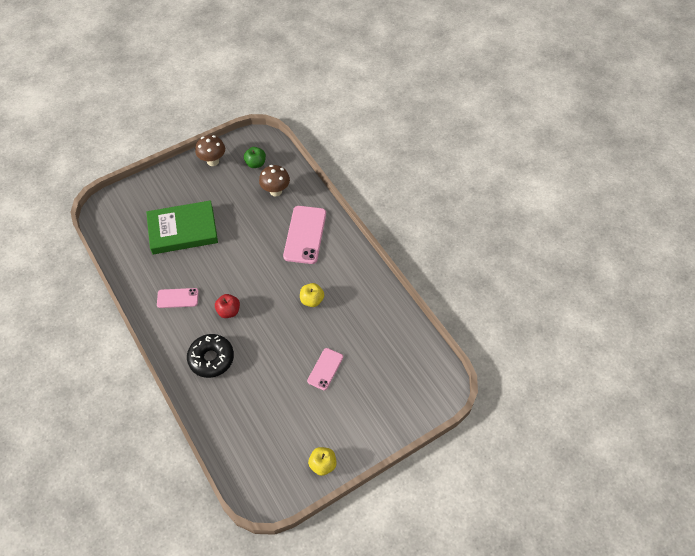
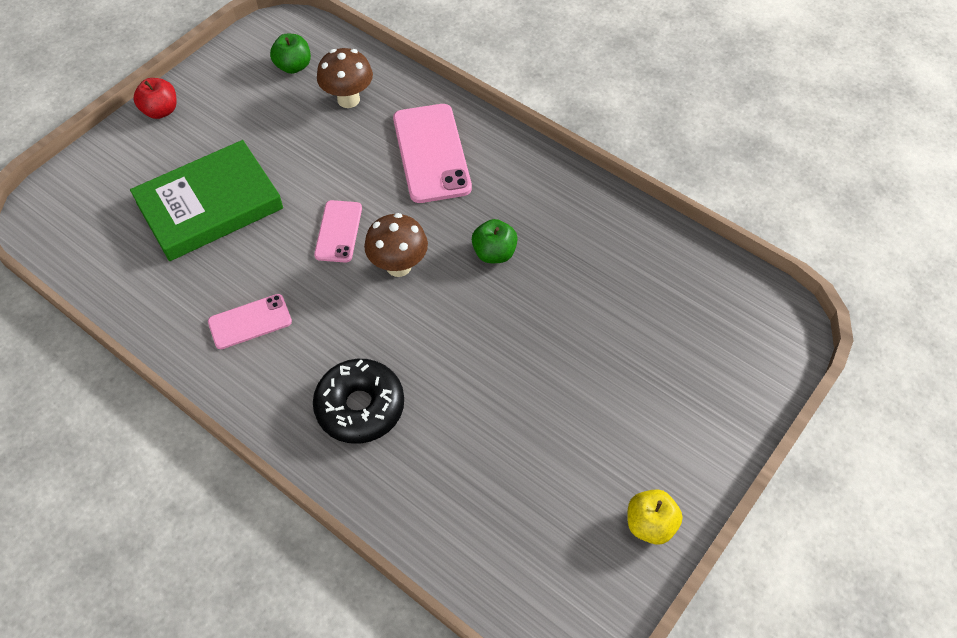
camera: 20 degrees left, 0 degrees up
brown mushroom [195,135,225,166] -> brown mushroom moved to [364,213,428,277]
red apple [215,294,240,318] -> red apple moved to [133,78,177,119]
yellow apple [300,283,324,307] -> green apple [472,219,518,263]
pink phone [307,348,343,390] -> pink phone moved to [314,200,362,263]

